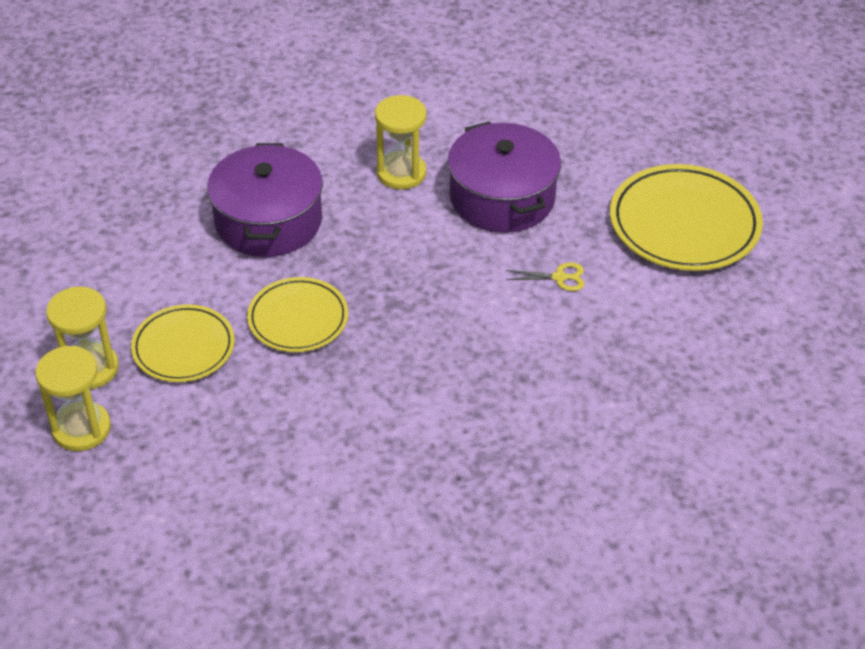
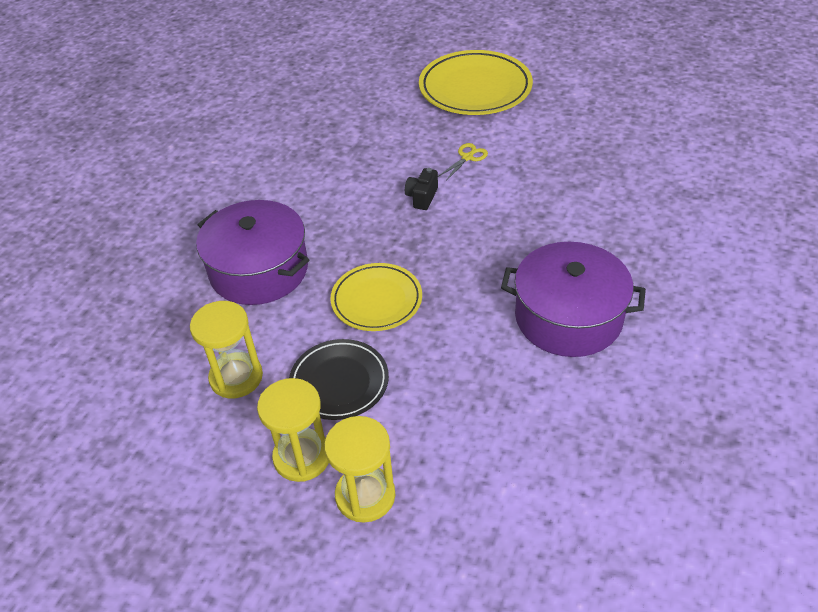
camera: 50 degrees left, 0 degrees up
yellow plate [131,304,235,382] -> black plate [289,339,389,420]
yellow hourglass [375,95,427,189] -> yellow hourglass moved to [190,301,263,398]
purple pot [448,122,561,233] -> purple pot moved to [501,242,646,357]
none -> black camera [405,168,438,210]

